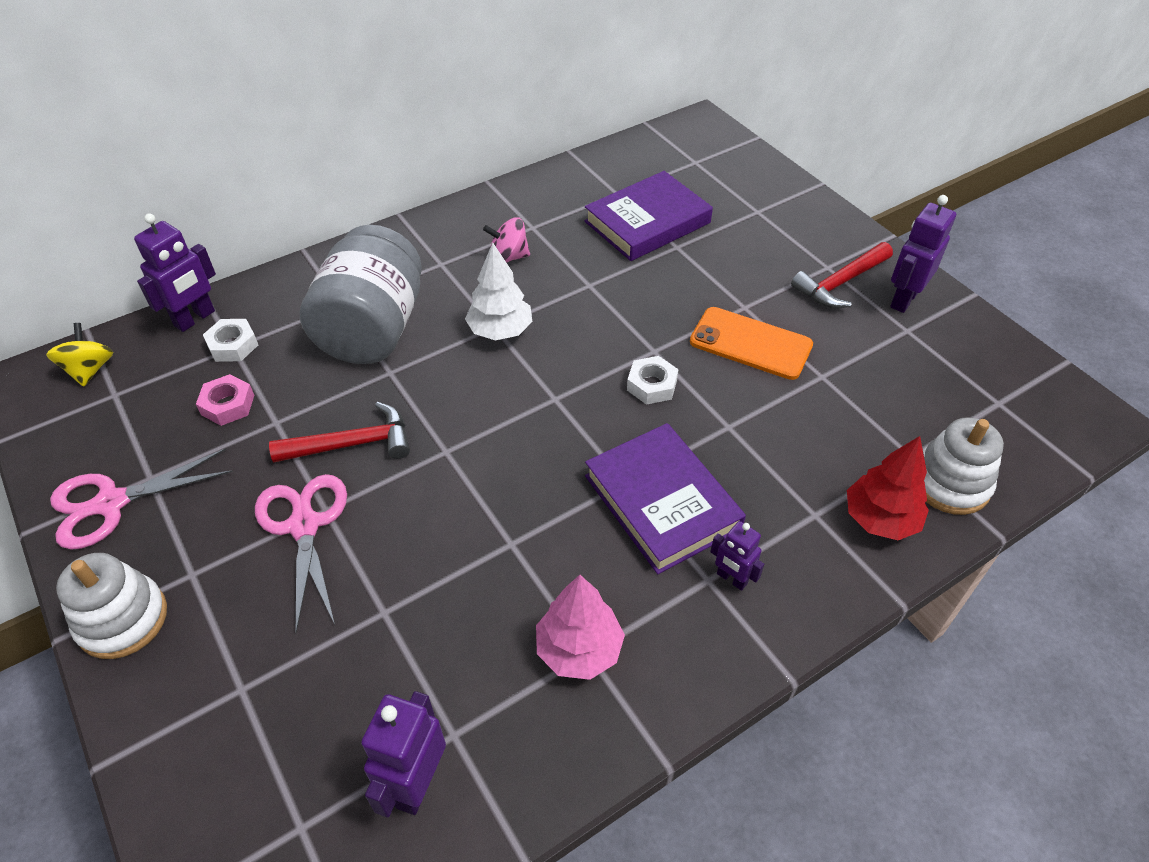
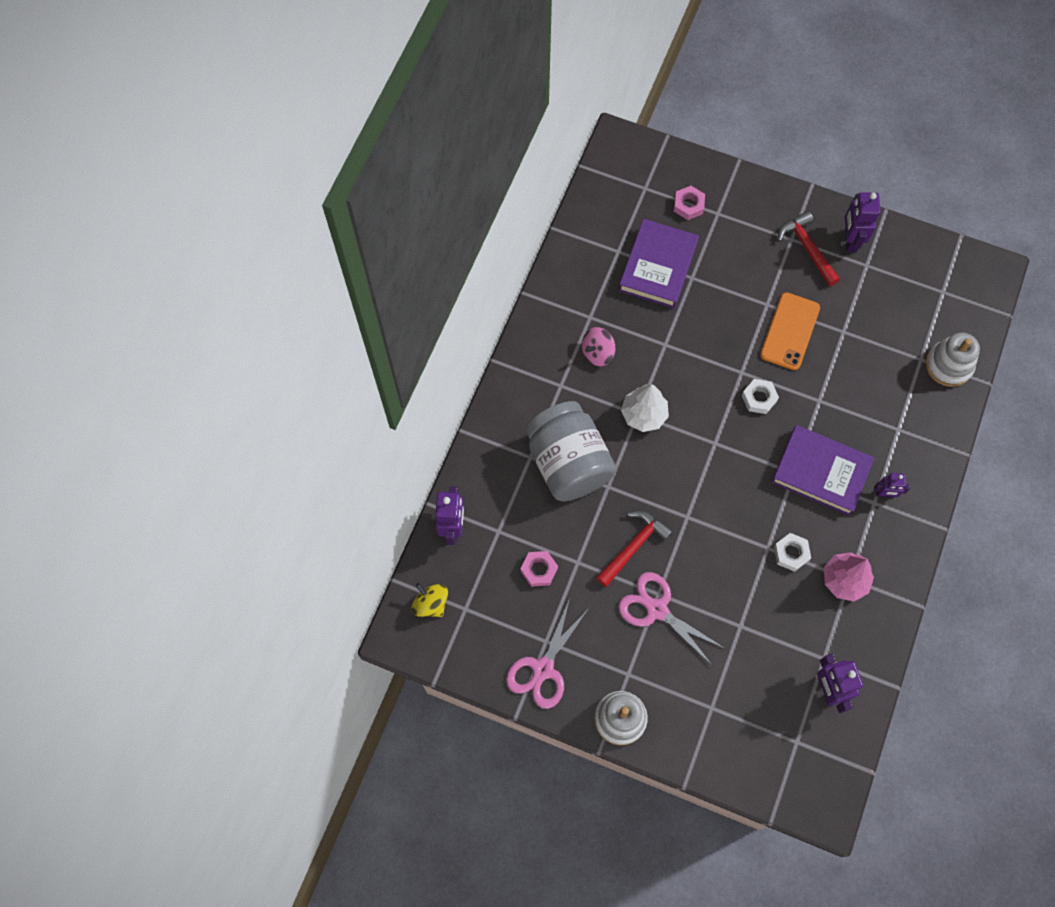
camera: 35 degrees left, 20 degrees up
white nut [203,319,258,362] -> white nut moved to [774,533,811,572]
orange phone [690,307,813,380] -> orange phone turned 60 degrees counterclockwise [760,292,820,370]
red hammer [791,242,893,308] -> red hammer turned 135 degrees clockwise [778,211,840,286]
red tree [847,436,929,540] -> none
none -> pink nut [674,186,705,220]

